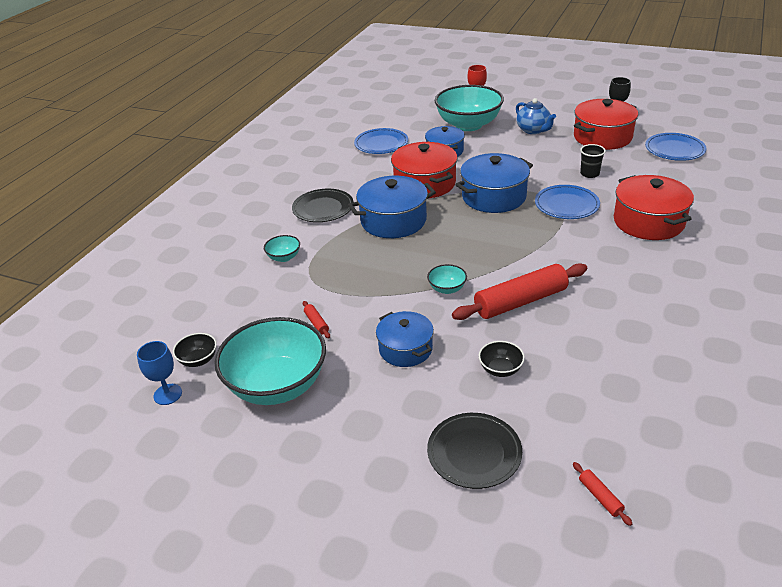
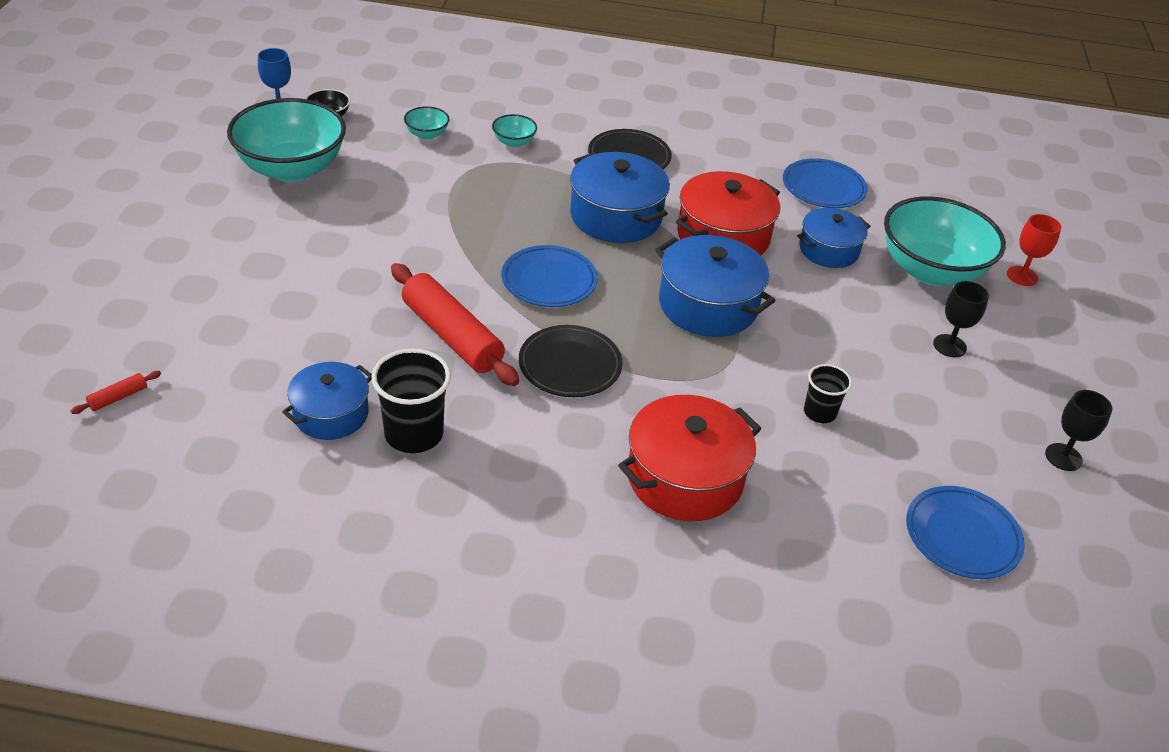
camera: 70 degrees right, 5 degrees up
red rolling pin [303,301,330,339] -> none
blue pot [376,311,434,367] -> blue pot moved to [282,362,372,440]
turquoise bowl [427,264,467,294] -> turquoise bowl moved to [404,106,449,140]
black plate [427,413,522,489] -> black plate moved to [519,325,623,397]
black bowl [479,341,525,377] -> none
blue teapot [516,98,556,134] -> black goblet [933,281,989,357]
blue plate [535,185,600,219] -> blue plate moved to [501,245,598,307]
red pot [574,99,638,150] -> none
none -> black cup [371,349,451,453]

